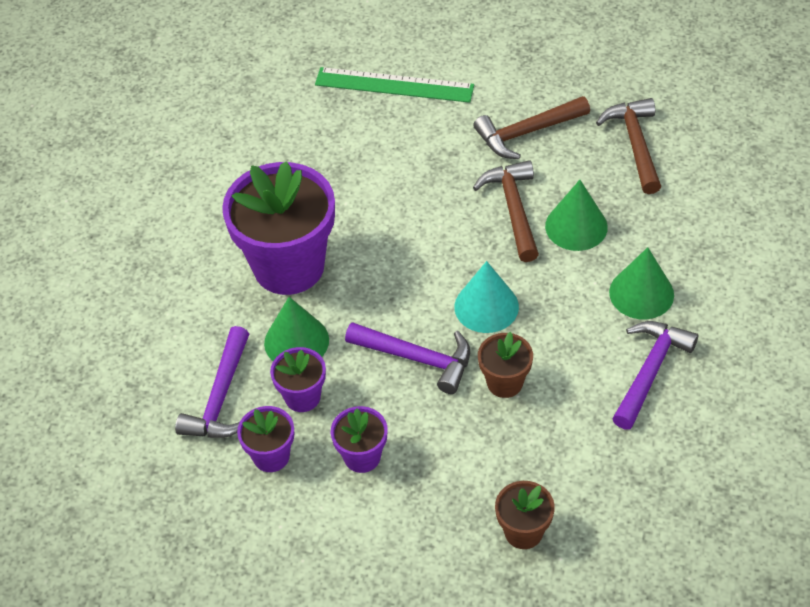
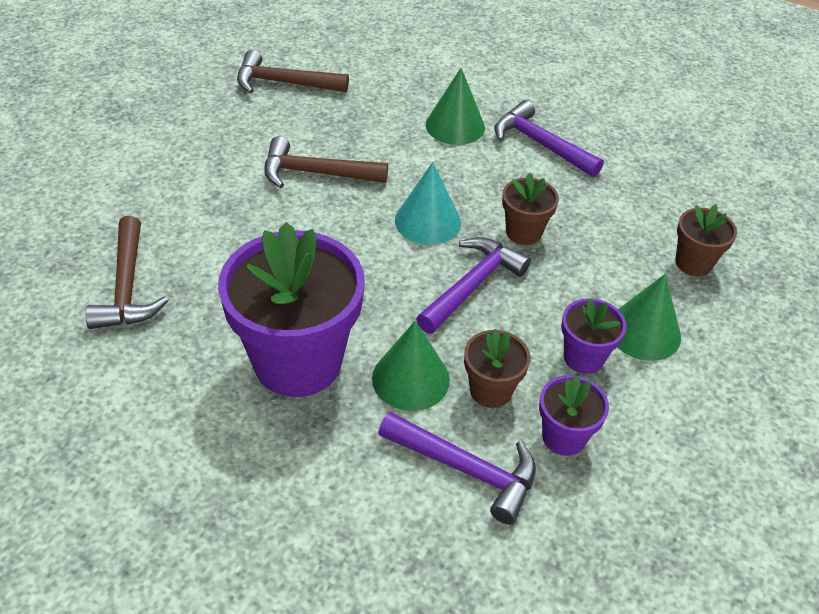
camera: 80 degrees left, 5 degrees down
purple flower pot [270,347,326,412] -> brown flower pot [464,329,530,408]
green ruler [315,67,474,103] -> none
brown hammer [473,96,590,159] -> brown hammer moved to [85,216,169,329]
green cone [545,180,608,251] -> green cone moved to [618,274,681,361]

